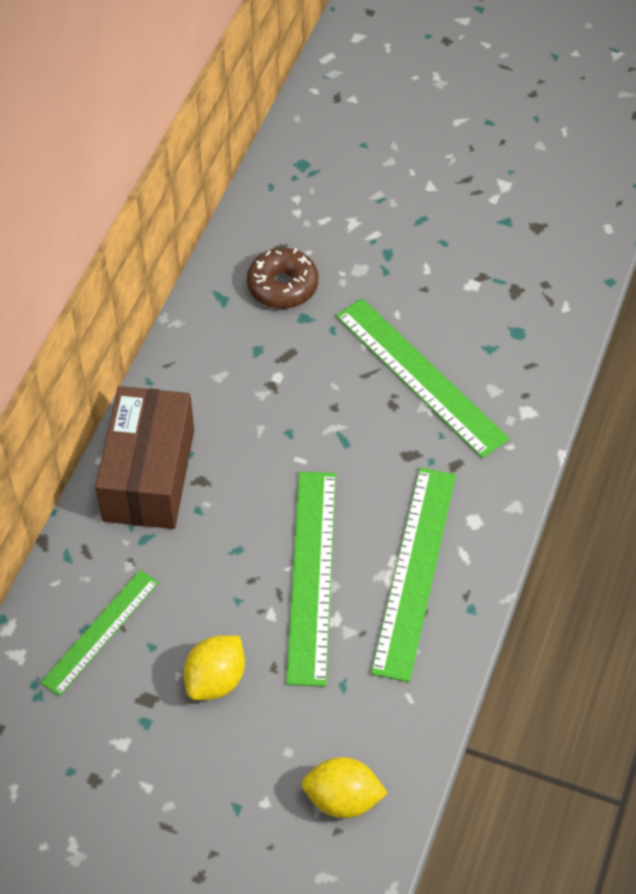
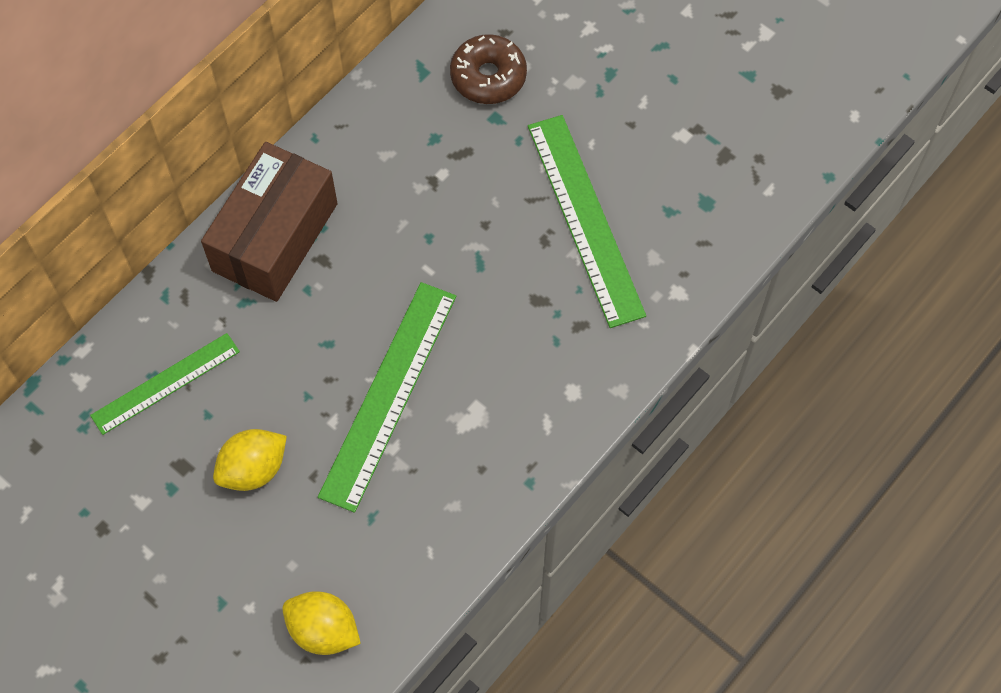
camera: 20 degrees right, 10 degrees up
green ruler [371,467,456,682] -> none

